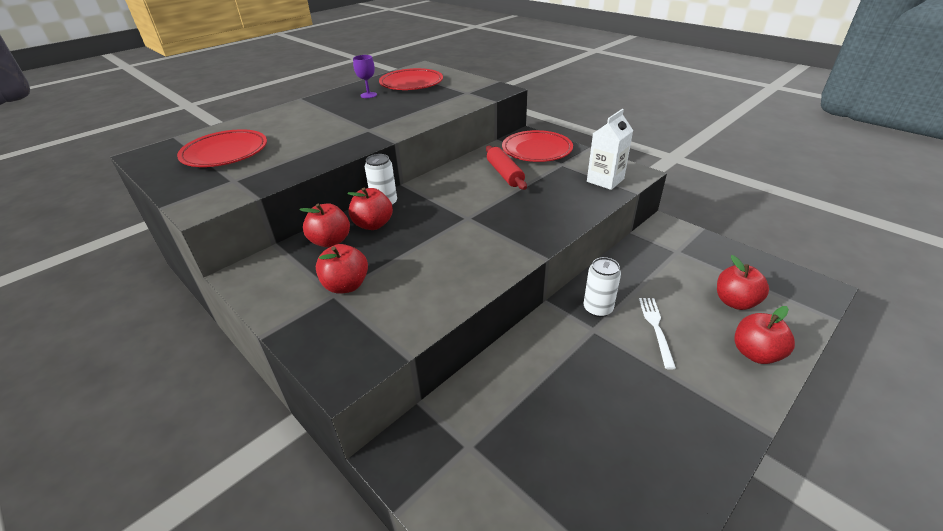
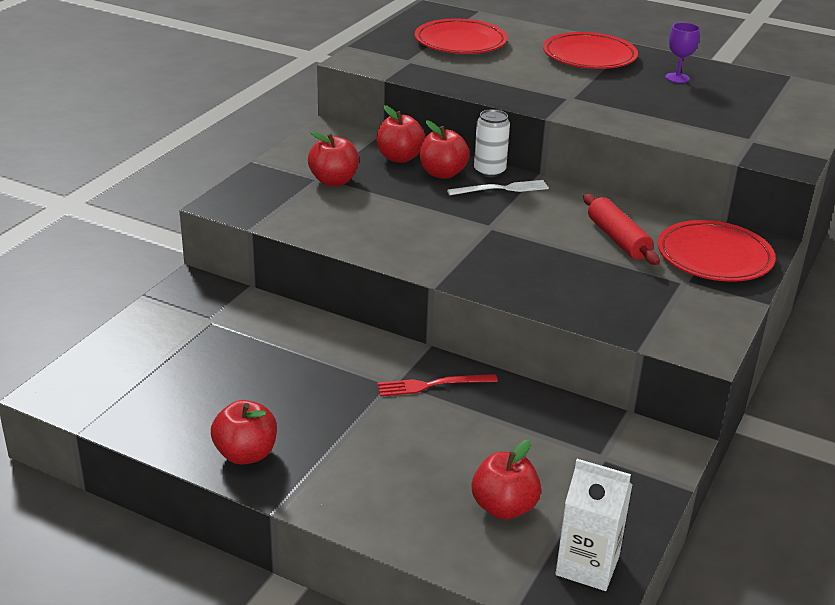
camera: 70 degrees right, 5 degrees down
red plate [379,68,443,90] -> red plate moved to [543,32,638,69]
red rolling pin [486,146,527,190] -> red rolling pin turned 75 degrees counterclockwise [583,194,660,265]
white can [584,257,621,317] -> red fork [377,374,498,396]
white carton [587,109,633,190] -> white carton moved to [556,459,632,591]
white fork [639,298,676,370] -> white fork moved to [447,180,549,195]
red apple [734,306,795,364] -> red apple moved to [211,400,277,465]

